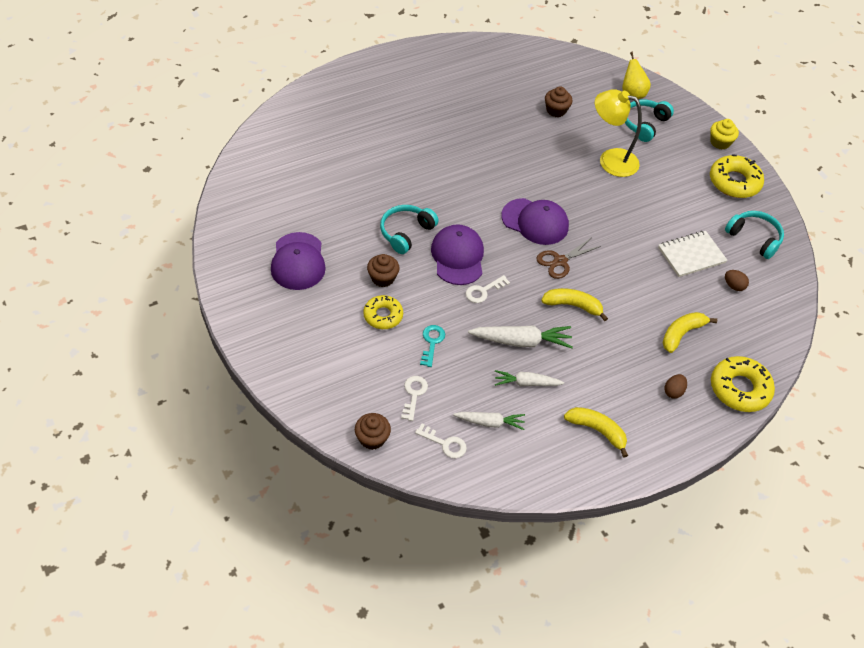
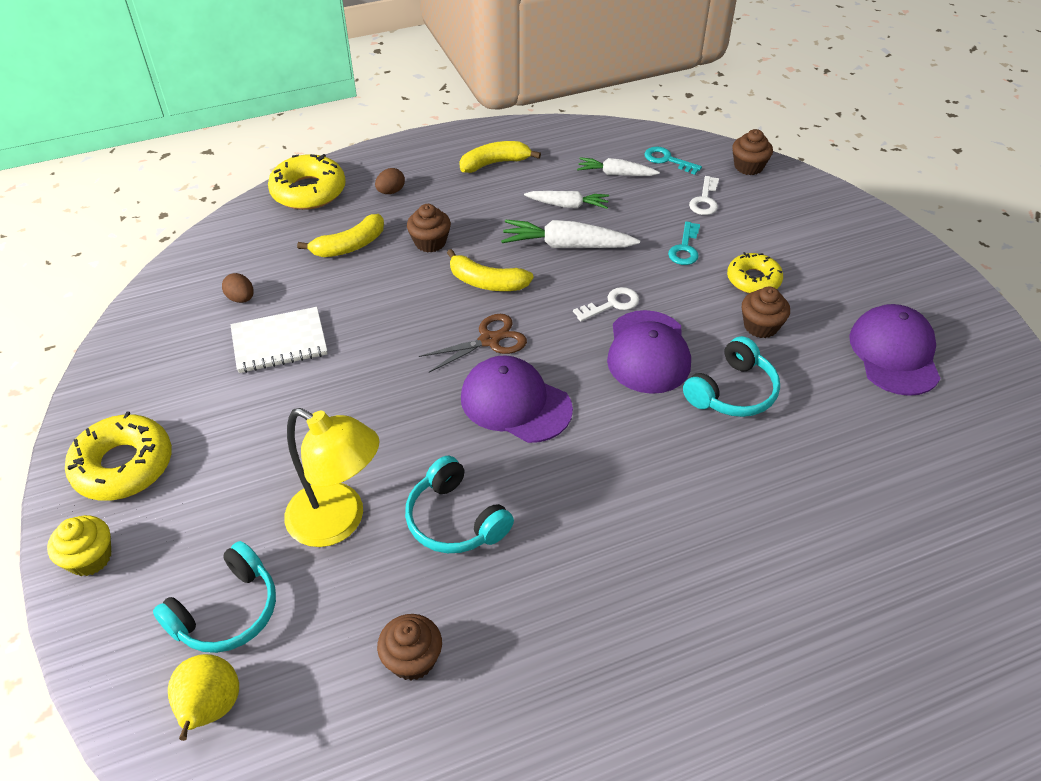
camera: 170 degrees left, 5 degrees down
white key [415,423,467,458] -> turquoise key [644,147,702,175]
yellow banana [564,407,628,457] -> yellow banana turned 120 degrees clockwise [459,141,541,173]
turquoise headphones [725,211,784,259] -> turquoise headphones moved to [405,456,514,553]
none -> brown cupcake [407,204,451,253]

